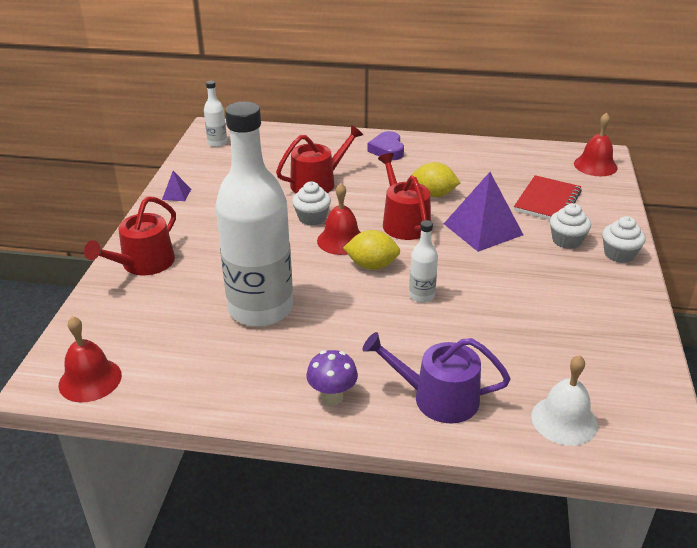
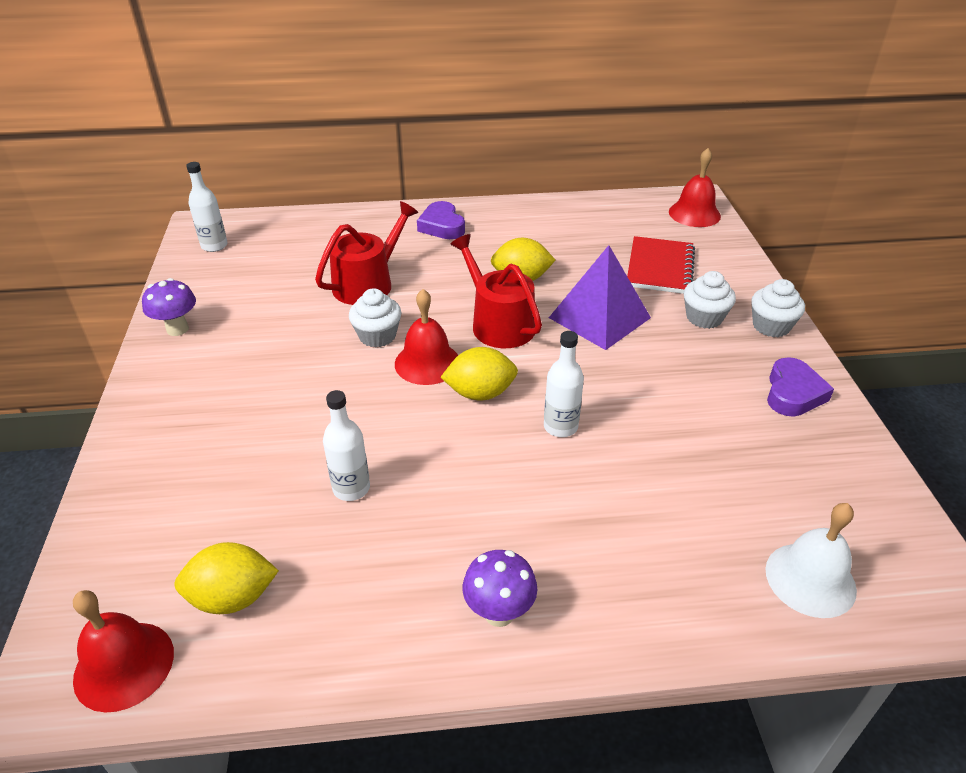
camera: 15 degrees left, 5 degrees up
red watering can [84,196,176,275] -> none
purple pyramid [162,171,191,201] -> purple mushroom [142,278,196,336]
white bottle [215,102,293,327] -> white bottle [323,390,370,501], size x0.41
purple watering can [362,332,511,423] -> none
none -> yellow lemon [175,542,279,614]
none -> purple heart [767,357,834,417]

